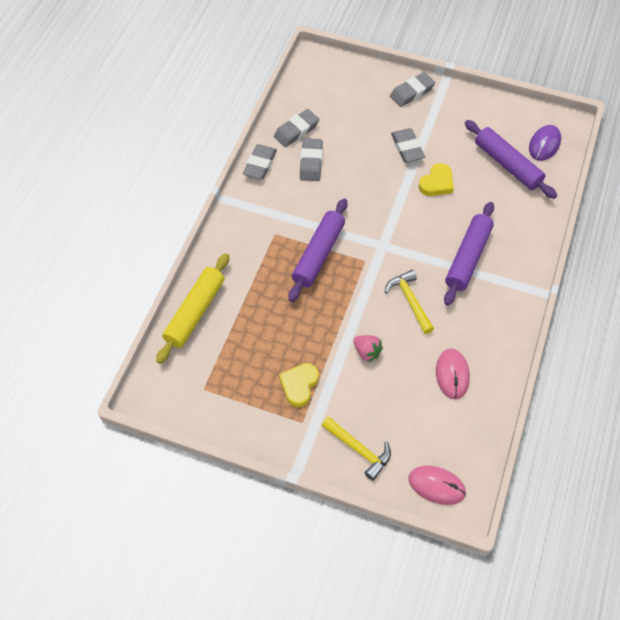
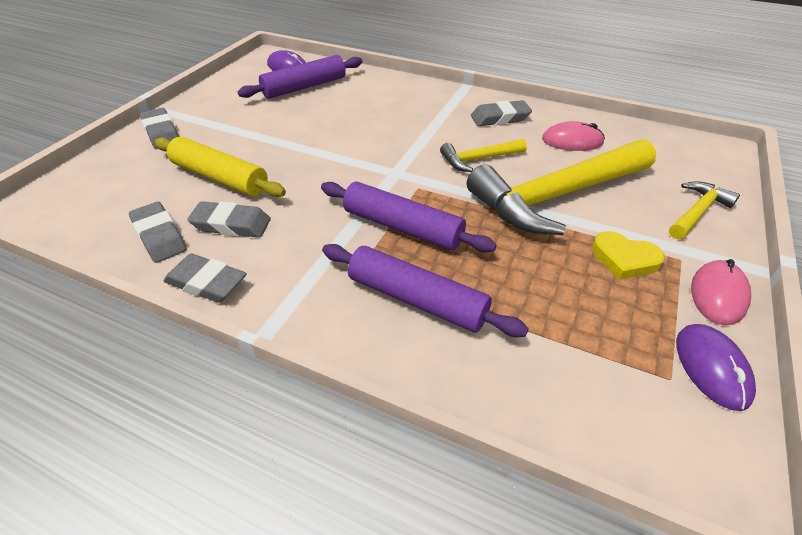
camera: 85 degrees left, 15 degrees down
yellow rolling pin [156,253,229,364] -> yellow rolling pin moved to [155,137,286,197]
pink strawberry [353,335,383,362] -> yellow hammer [467,139,656,235]
grey eraser [391,128,425,162] -> grey eraser moved to [471,100,532,126]
pink mouse [408,466,466,505] -> pink mouse moved to [691,259,751,325]
yellow heart [419,163,454,196] -> none
purple rolling pin [444,202,494,306] -> purple rolling pin moved to [322,244,529,337]
none -> purple mouse [676,324,756,411]

